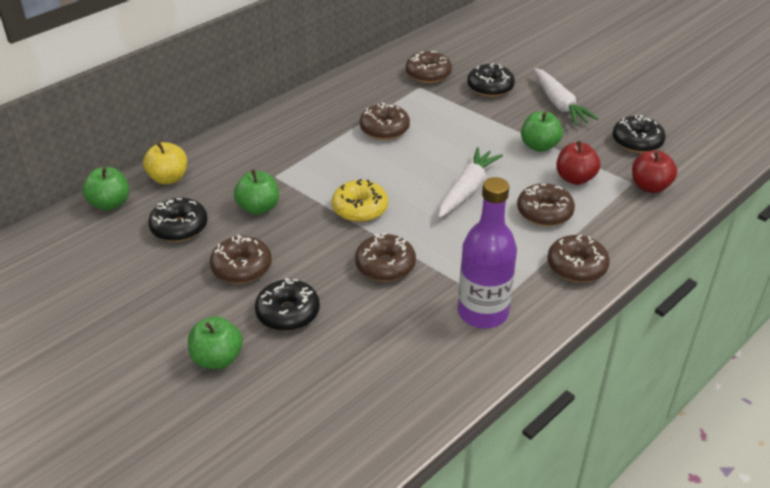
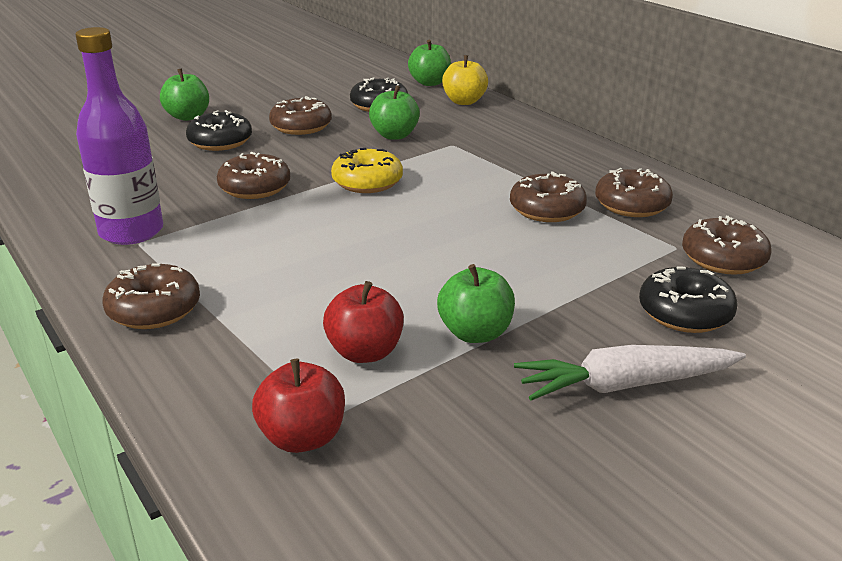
camera: 100 degrees right, 10 degrees down
white carrot [438,147,503,218] -> none
brown donut [517,183,575,226] -> brown donut moved to [595,168,673,217]
black donut [612,115,666,153] -> none

